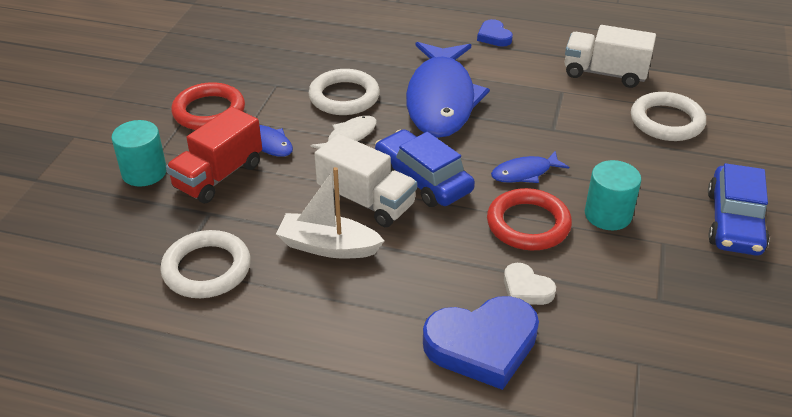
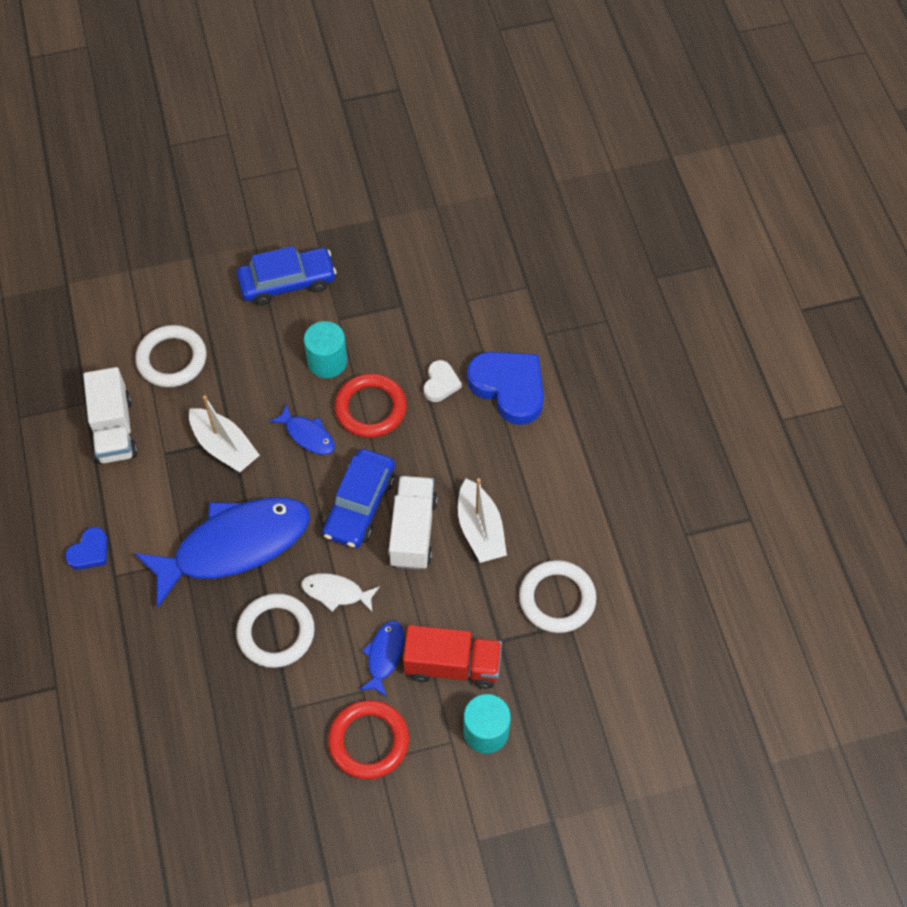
camera: 120 degrees left, 20 degrees up
none -> white boat [189,395,260,472]

